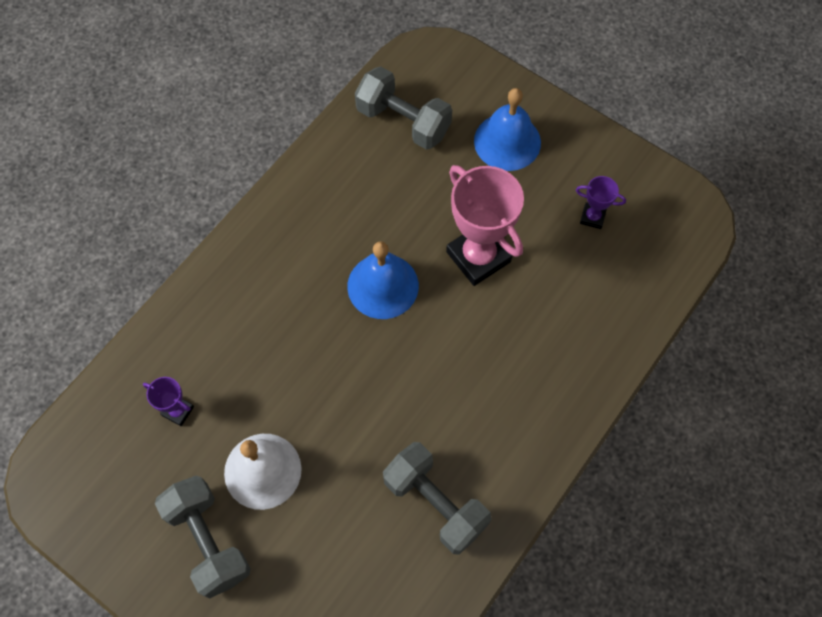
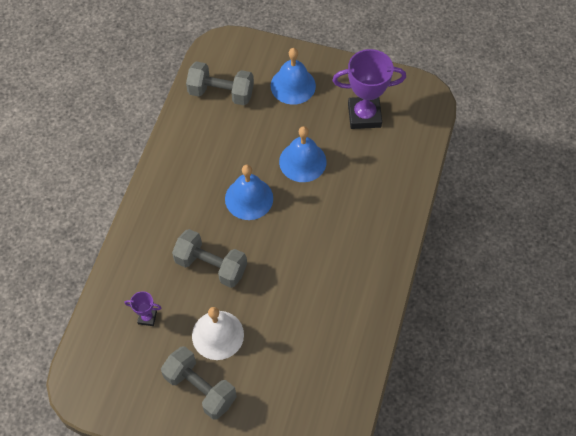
camera: 20 degrees left, 5 degrees down
grey dumbbell [383,442,491,555] -> grey dumbbell moved to [172,229,247,288]
pink trophy [446,165,524,286] -> blue bell [279,126,327,182]
purple trophy [576,176,626,229] -> purple trophy [332,49,406,129], size x2.13

